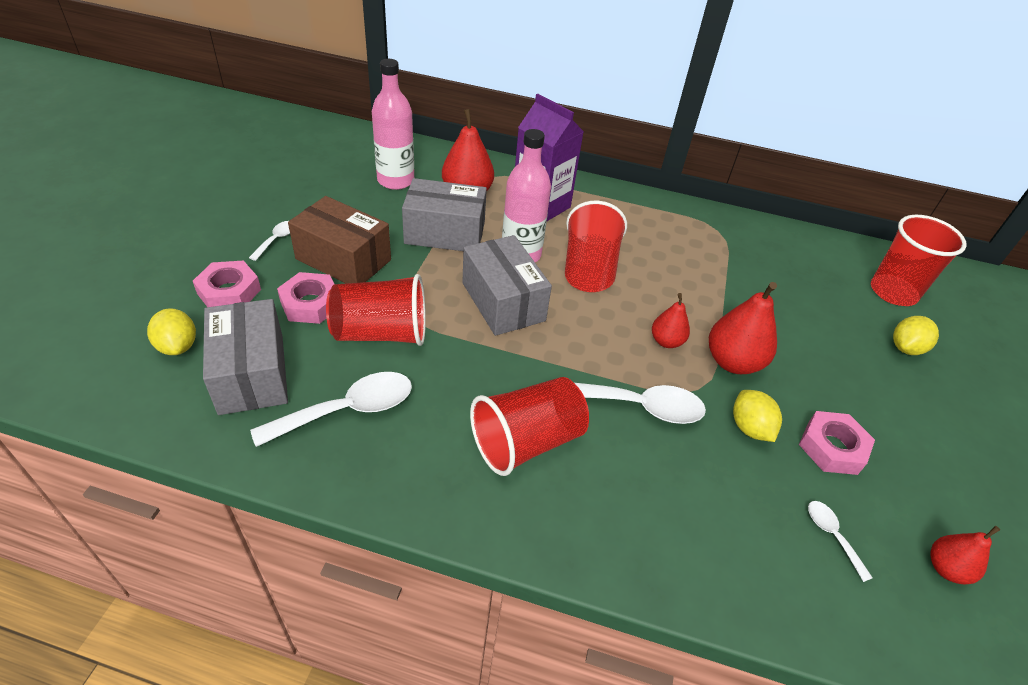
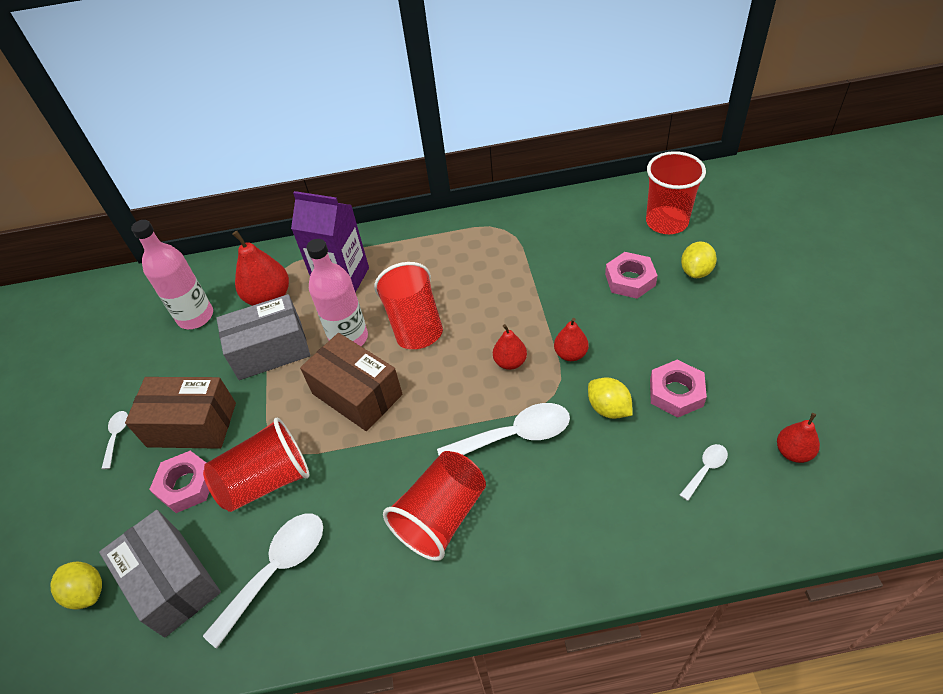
camera: 15 degrees left, 5 degrees up
pink nut [193,260,261,307] -> pink nut moved to [605,252,658,299]
grey box [462,235,552,336] -> brown box [300,333,402,431]
red pear [709,282,777,374] -> red pear [554,318,588,361], size x0.59
white spoon [808,501,873,582] -> white spoon turned 90 degrees clockwise [680,444,728,501]

